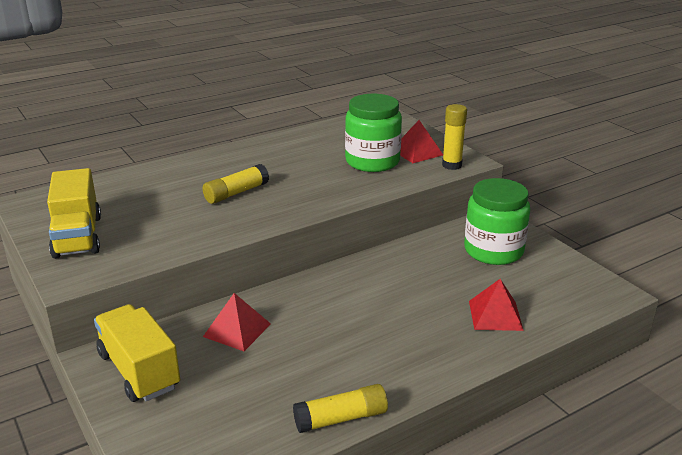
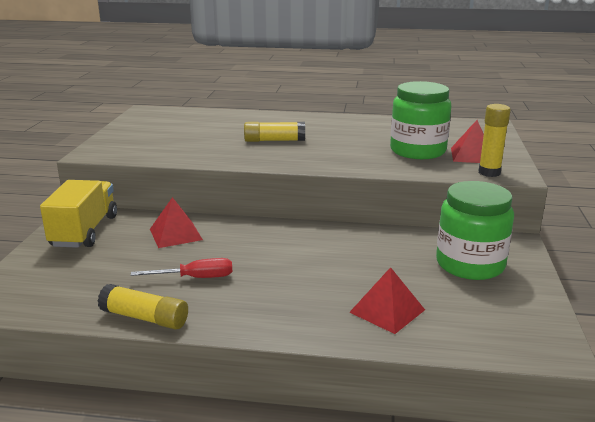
camera: 40 degrees right, 5 degrees down
yellow truck [47,168,101,259] -> none
none -> red screwdriver [130,258,232,278]

